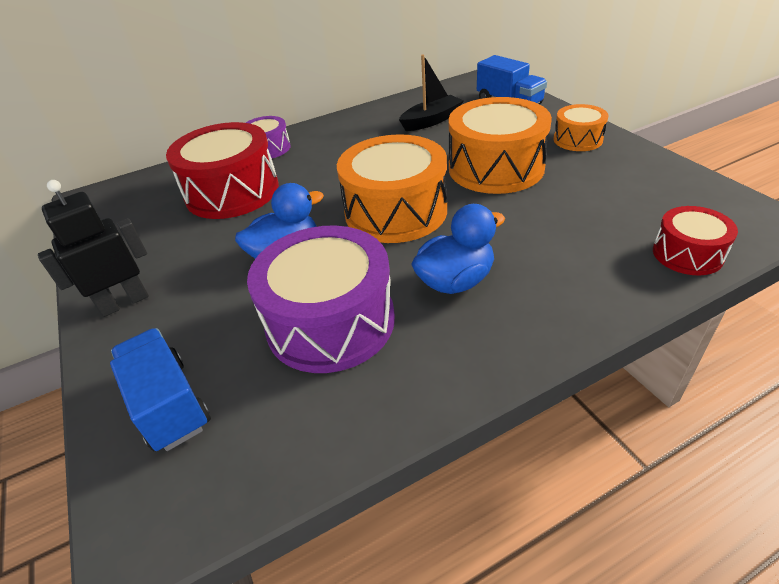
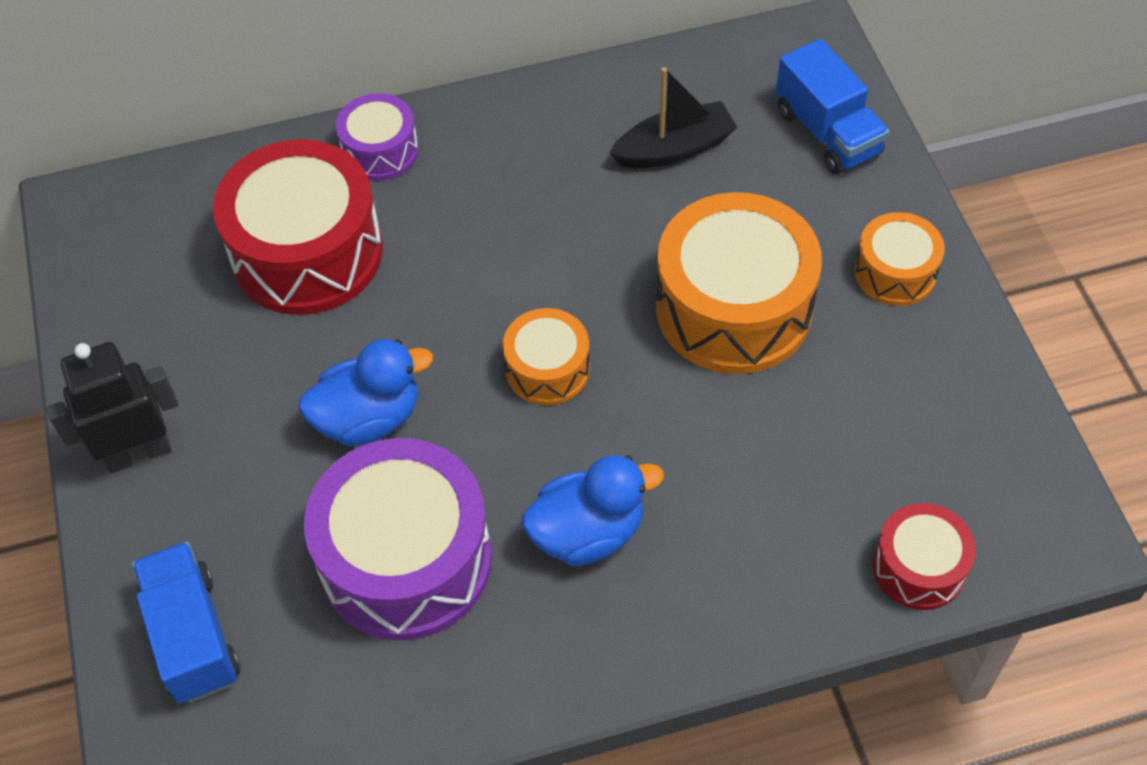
camera: 10 degrees right, 15 degrees up
orange drum [337,134,447,243] -> orange drum [503,308,590,405], size x0.53

